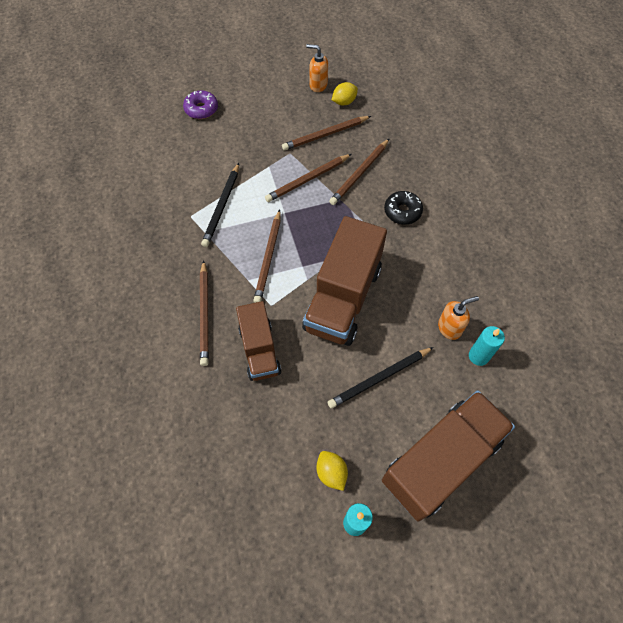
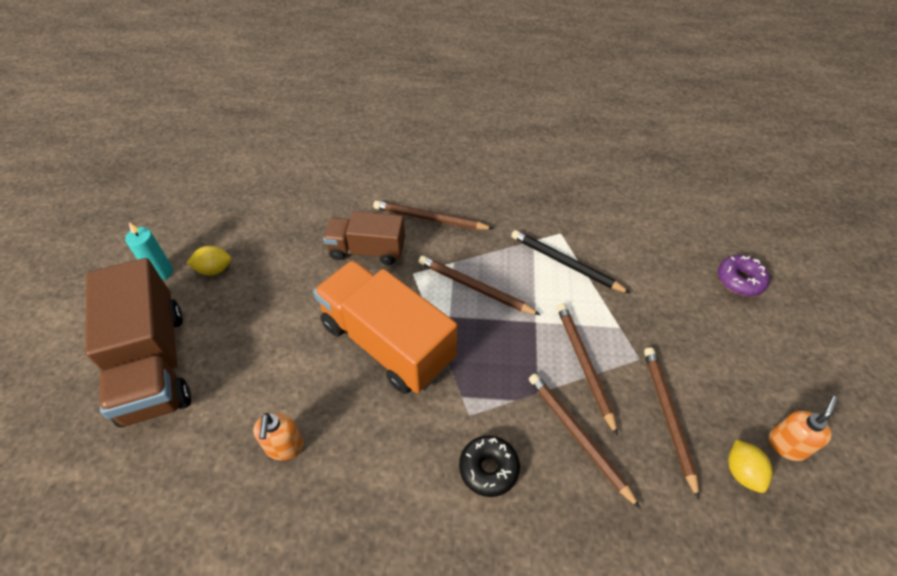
camera: 110 degrees right, 10 degrees down
brown truck [302,216,387,346] -> orange truck [313,260,457,394]
black pencil [327,347,434,409] -> none
turquoise candle [469,326,505,366] -> none

